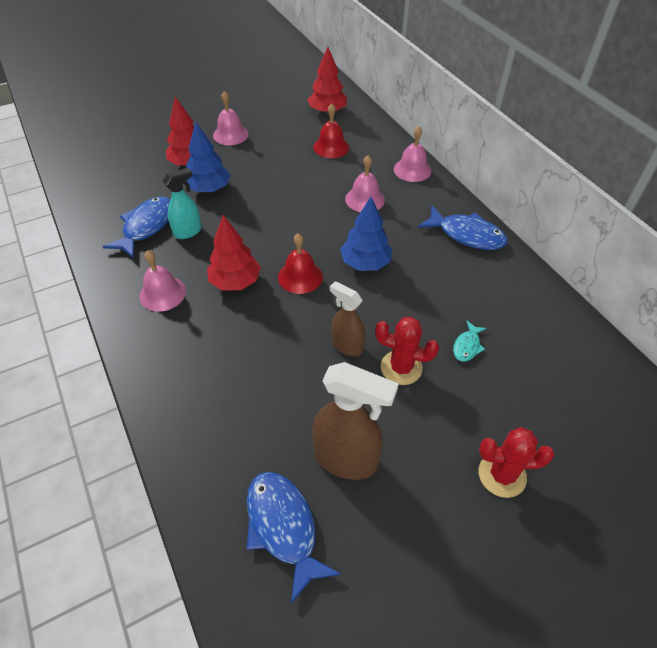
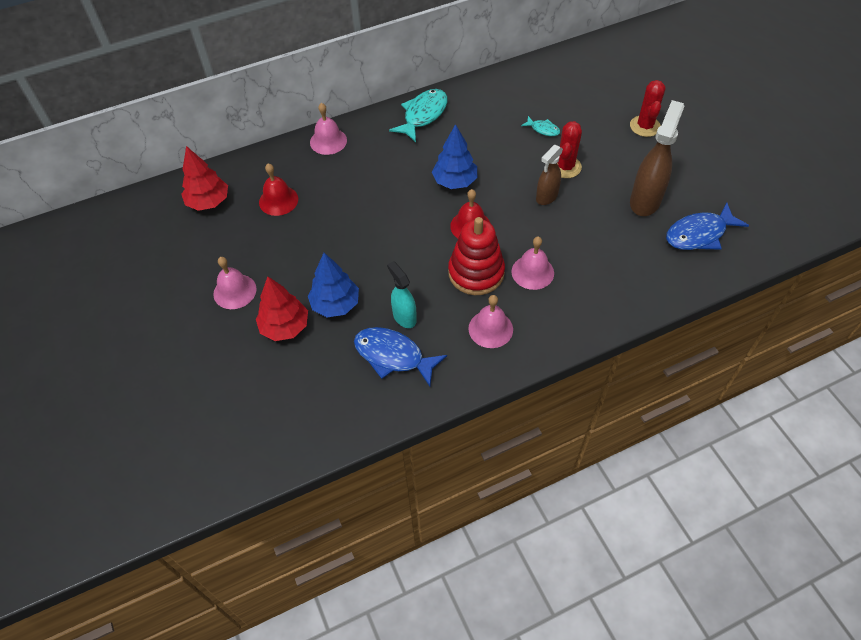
camera: 85 degrees left, 5 degrees up
red tree [207,215,261,291] -> red stacking toy [448,217,505,295]
pink bell [345,155,385,212] -> pink bell moved to [511,237,554,290]
blue fish [418,206,507,250] -> turquoise fish [389,89,448,142]

